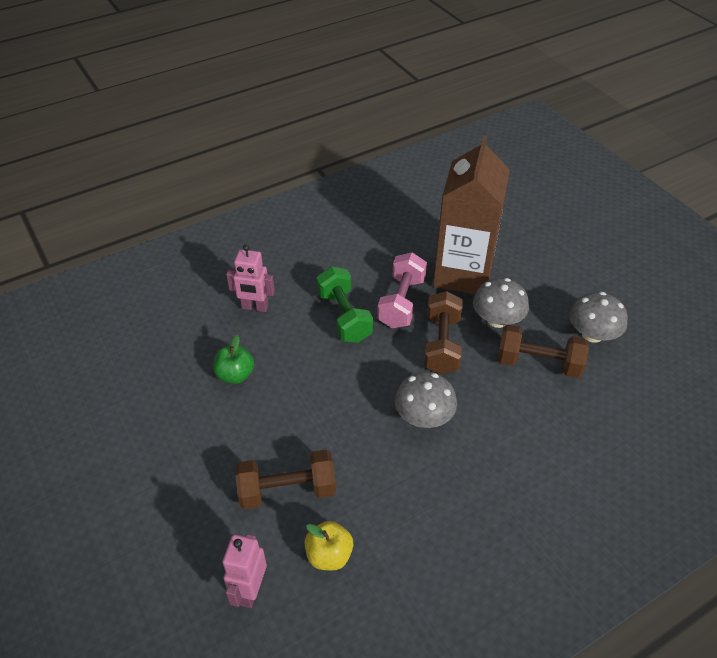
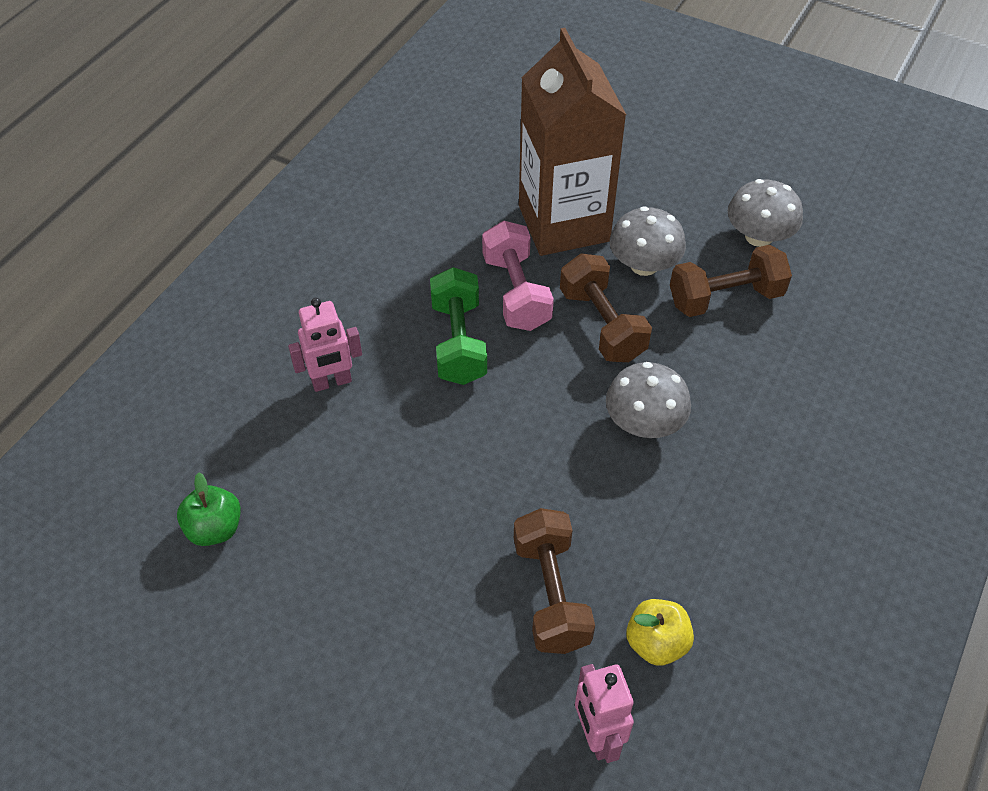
camera: 30 degrees left, 5 degrees up
green apple [213,335,254,384] -> green apple moved to [177,473,241,546]
brown dumbbell [235,450,336,509] -> brown dumbbell turned 60 degrees counterclockwise [514,508,595,654]
green dumbbell [317,266,373,343] -> green dumbbell turned 45 degrees clockwise [430,267,487,385]

